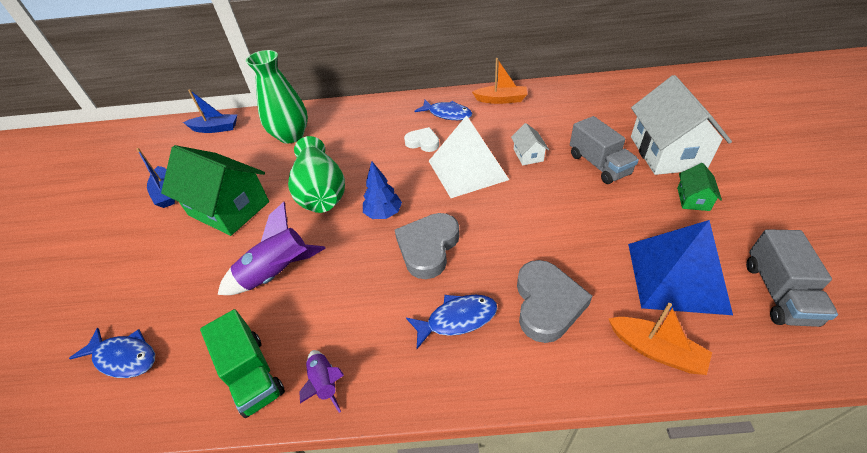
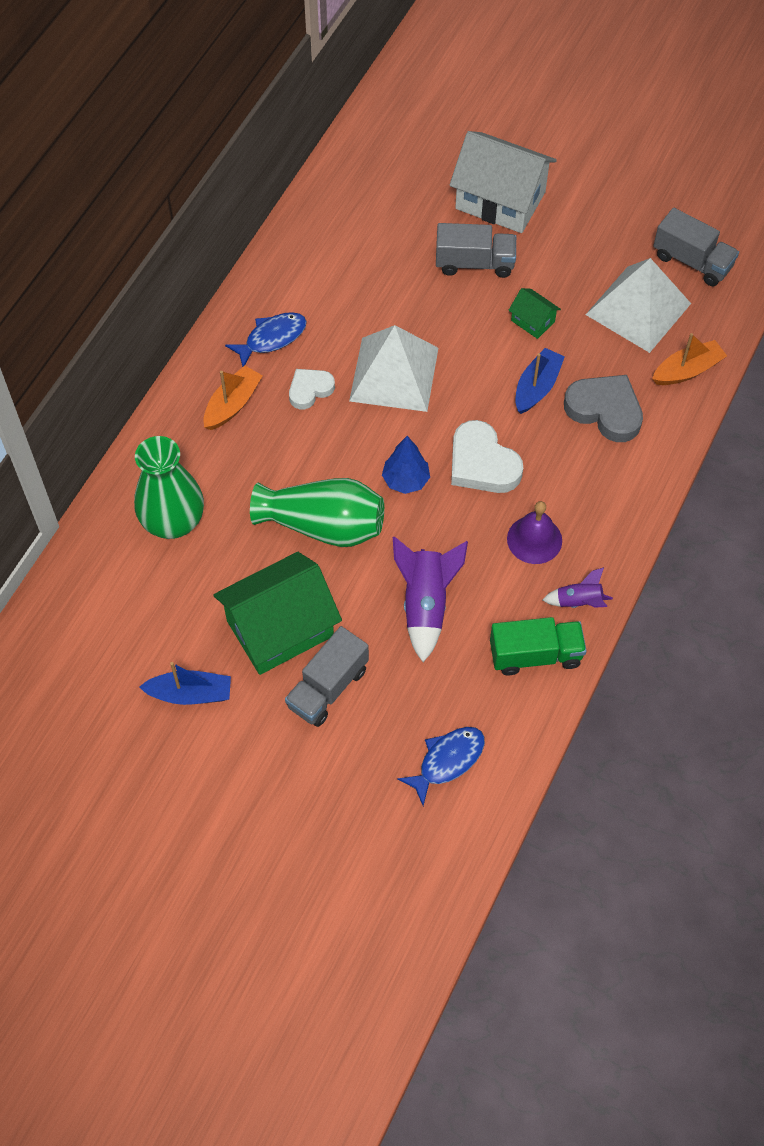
camera: 65 degrees left, 15 degrees up
blue boat [183,89,237,133] -> blue boat moved to [515,348,565,414]
grey heart [395,213,460,279] -> white heart [451,420,523,493]
blue fish [406,295,498,349] -> none
orange boat [472,58,527,104] -> orange boat moved to [203,366,263,430]
white house [511,123,549,165] -> none
blue pyramid [628,220,733,315] -> white pyramid [586,258,691,353]
green house [677,163,722,211] -> green house moved to [508,288,561,339]
none -> grey truck [285,626,369,727]
none -> purple bell [507,501,562,564]

